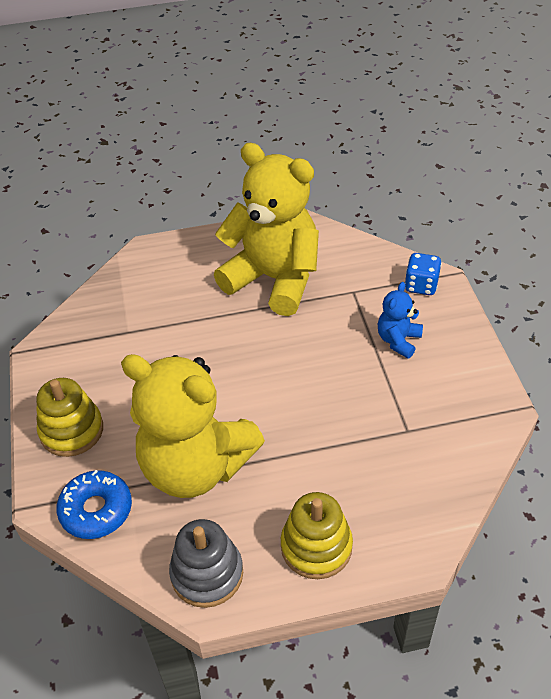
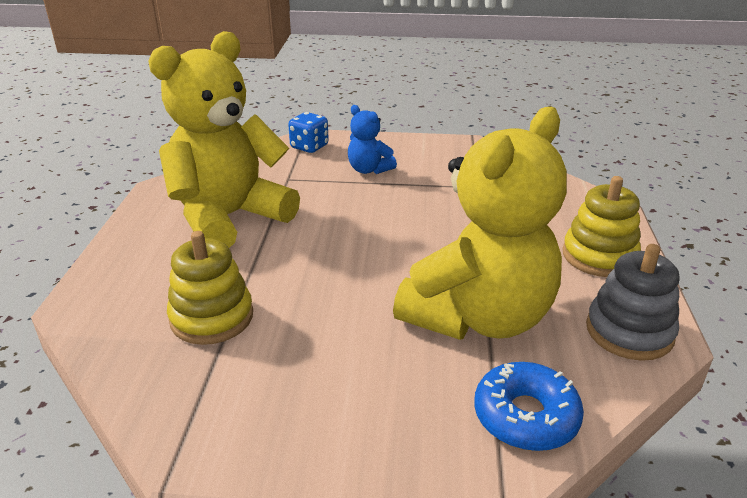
camera: 75 degrees left, 15 degrees down
yellow stacking toy [36,378,103,457] -> yellow stacking toy moved to [167,231,253,345]

